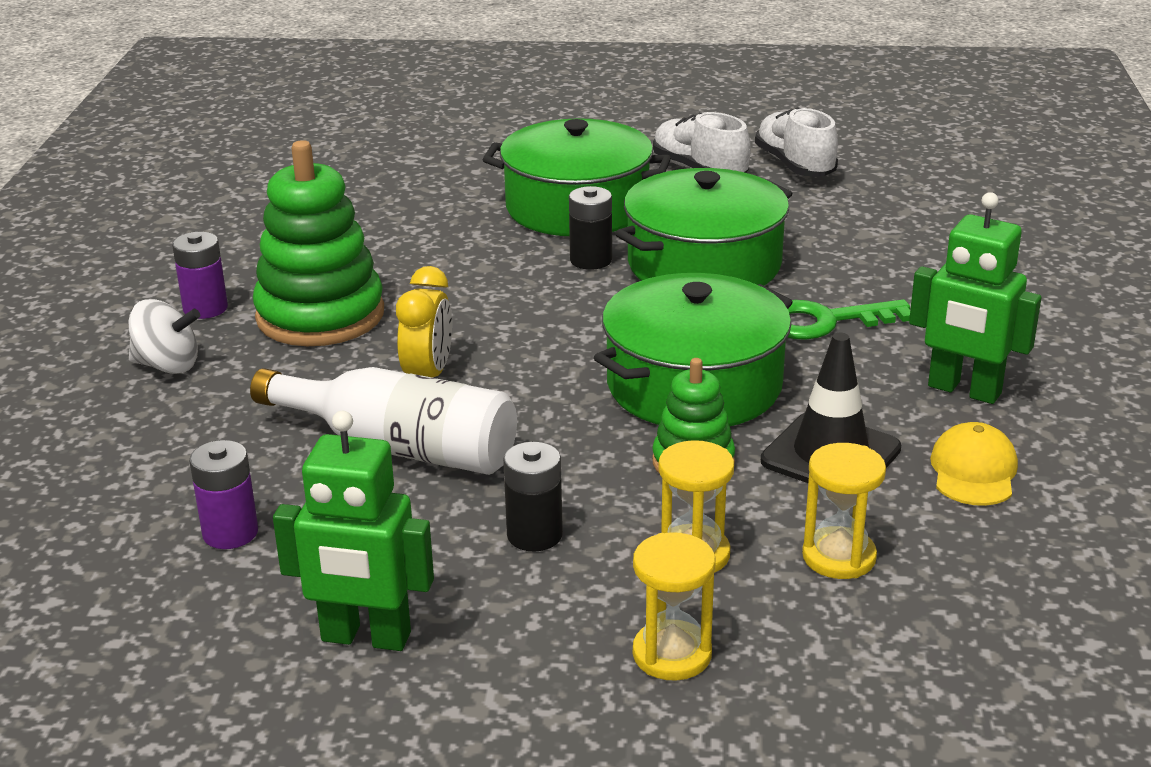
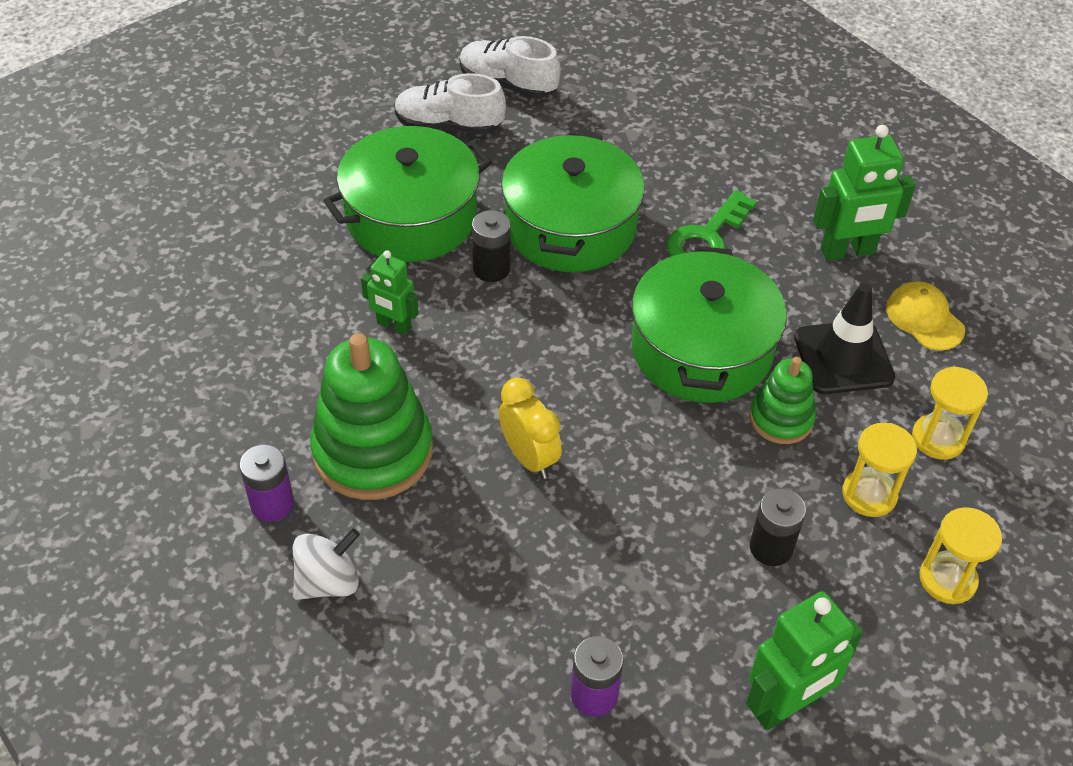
camera: 45 degrees left, 20 degrees up
white bottle [250,367,517,475] -> none
none -> green robot [361,250,419,335]

